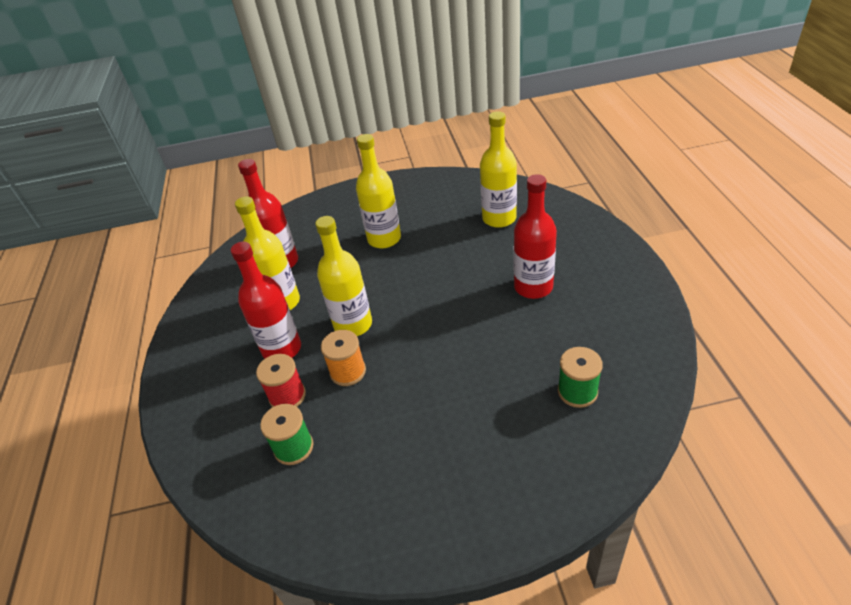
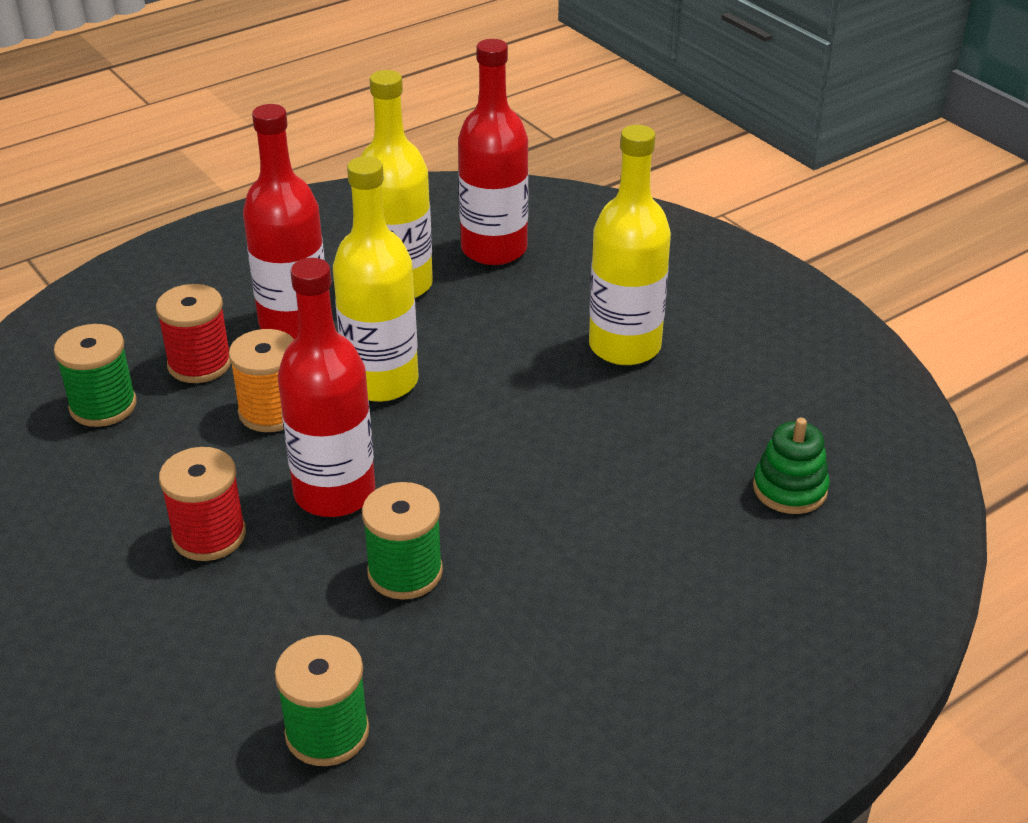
camera: 60 degrees right, 5 degrees down
yellow bottle [480,111,517,228] -> green stacking toy [753,418,830,514]
red bottle [514,174,557,299] -> red bottle moved to [278,258,375,517]
none -> red spool [159,447,246,561]
none -> green spool [362,482,443,600]

